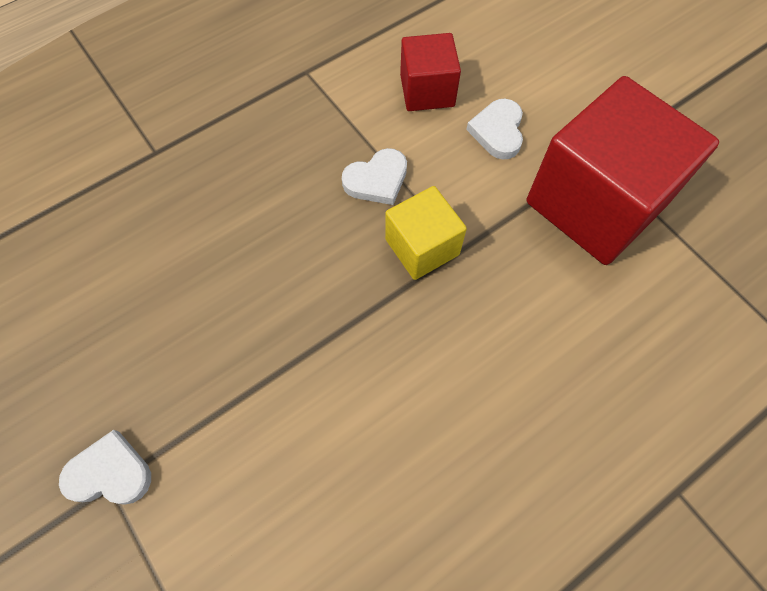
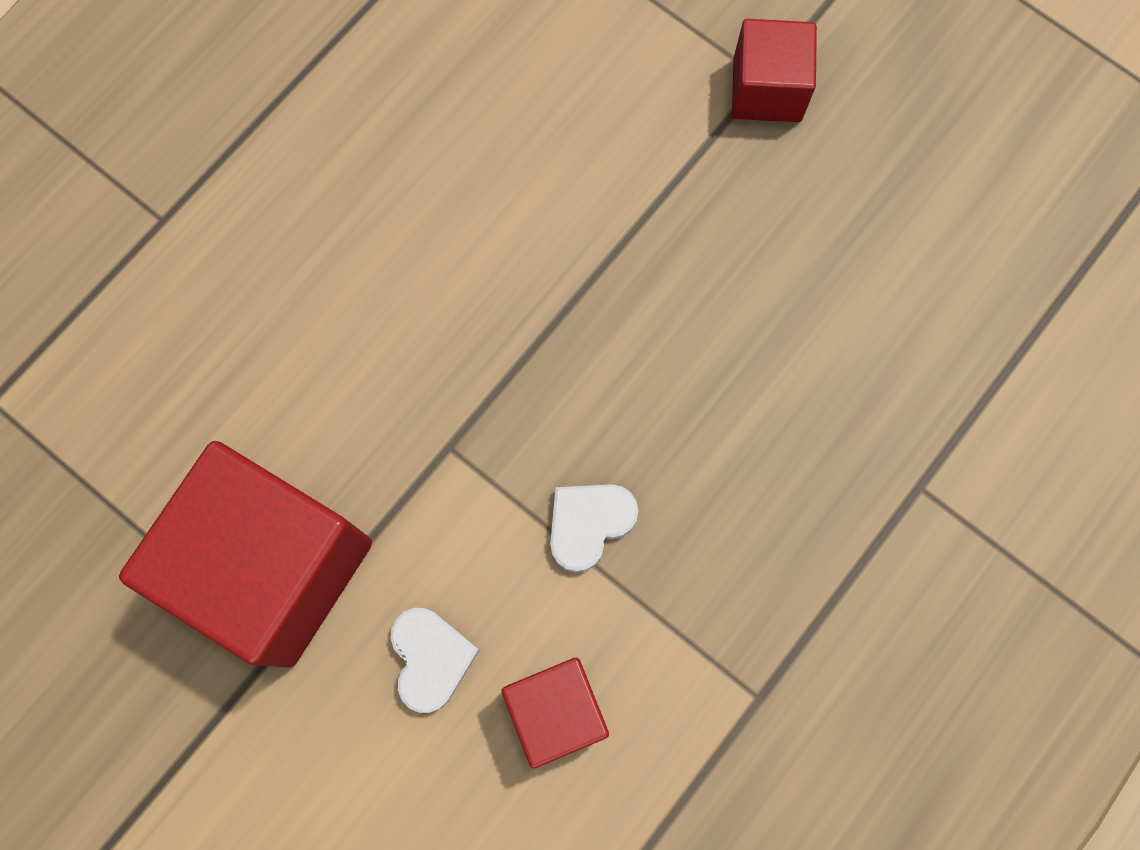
camera: 165 degrees right, 10 degrees up
white heart [59,430,151,505] -> red cube [732,19,817,122]
yellow cube [385,186,467,280] -> none

